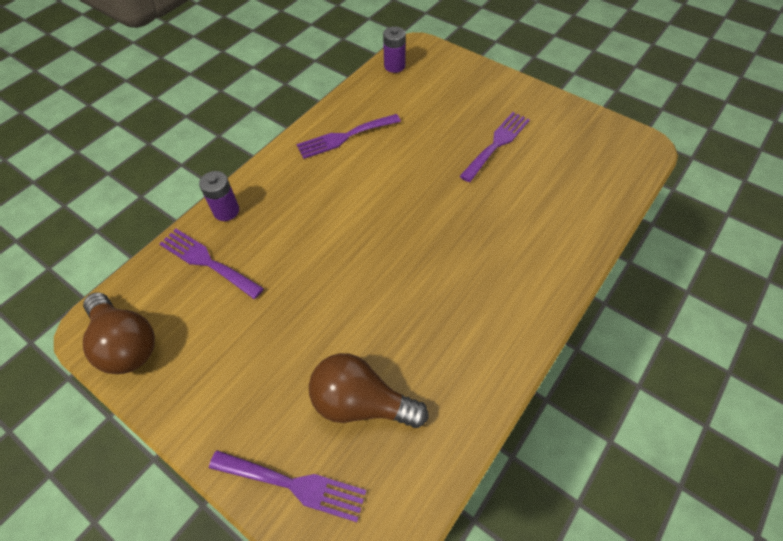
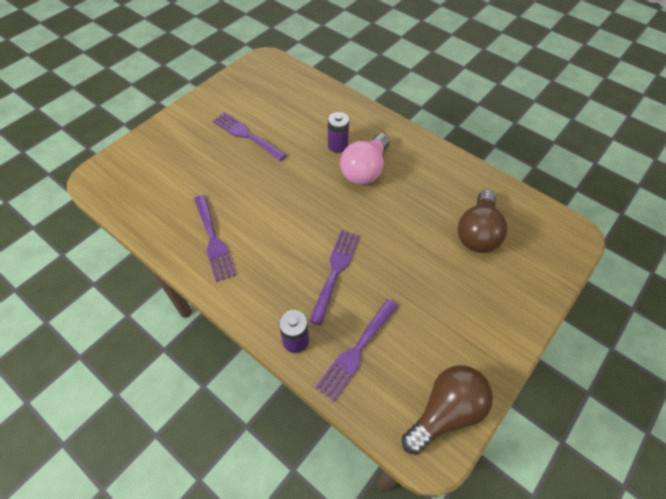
camera: 90 degrees left, 0 degrees up
purple fork [209,450,366,522] -> purple fork moved to [309,230,360,325]
purple battery [383,26,406,73] -> purple battery moved to [328,112,349,153]
none -> pink light bulb [340,133,389,185]

